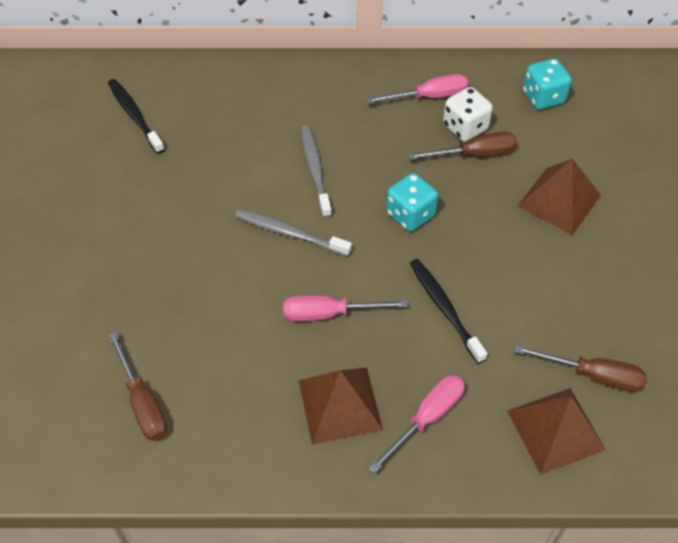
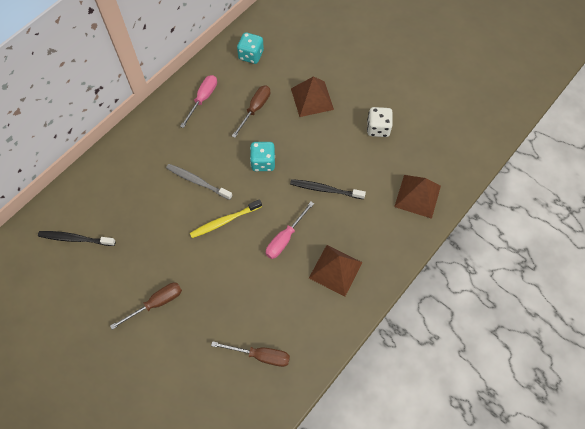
camera: 50 degrees left, 10 degrees up
grey toothbrush [235,209,352,256] -> yellow toothbrush [190,199,262,238]
pink screwdriver [369,375,465,473] -> none
white dice [443,87,493,141] -> white dice moved to [367,107,393,137]
brown screwdriver [514,345,646,392] -> brown screwdriver moved to [110,283,182,330]

